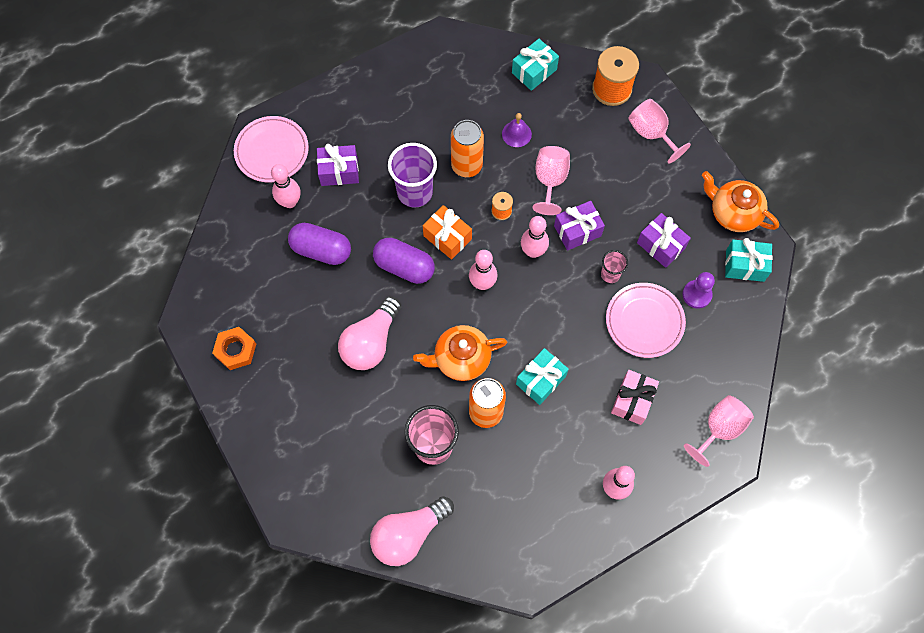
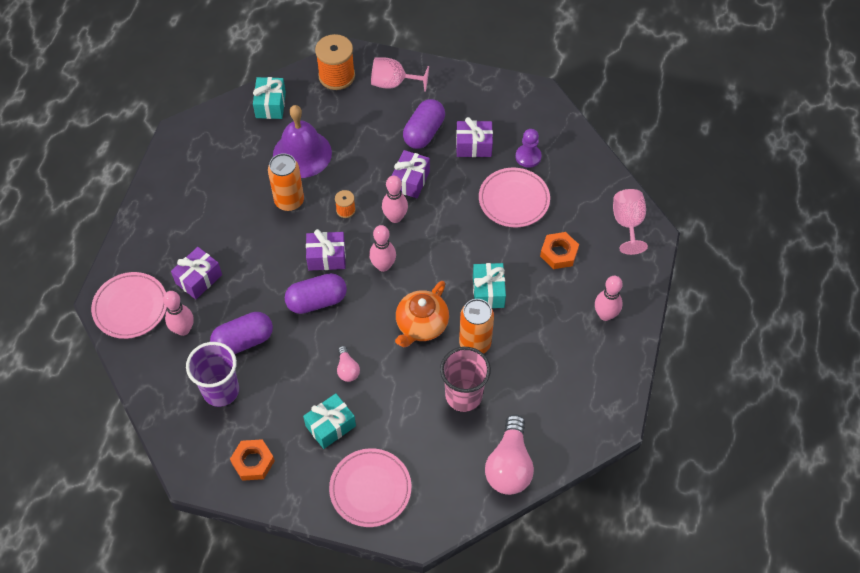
camera: 45 degrees left, 10 degrees down
pink light bulb [338,296,401,370] -> pink light bulb [337,346,360,382], size x0.50
purple cup [388,143,437,208] -> purple cup moved to [186,342,239,407]
orange gift [423,205,472,260] -> purple gift [306,229,346,271]
purple bell [502,113,532,147] -> purple bell [273,105,332,178], size x2.10
pink goblet [533,146,570,215] -> none
pink cup [601,250,628,283] -> none
pink gift [611,370,659,425] -> orange nut [540,232,579,269]
orange teapot [702,171,779,232] -> none
turquoise gift [725,238,773,282] -> turquoise gift moved to [303,393,356,449]
none -> pink plate [329,448,411,527]
none -> purple capsule [403,99,445,149]

